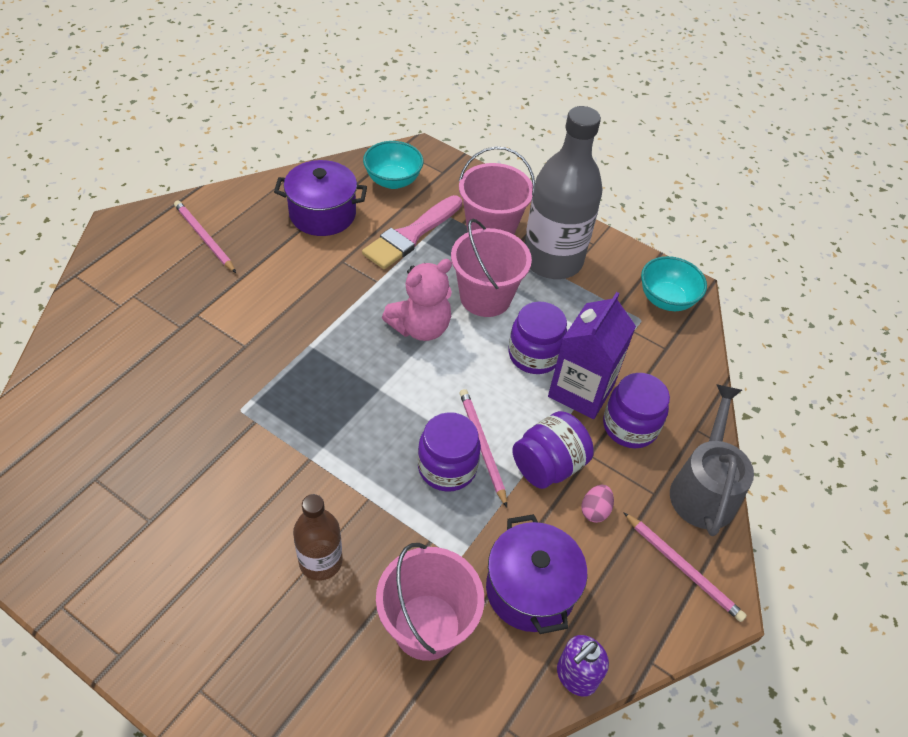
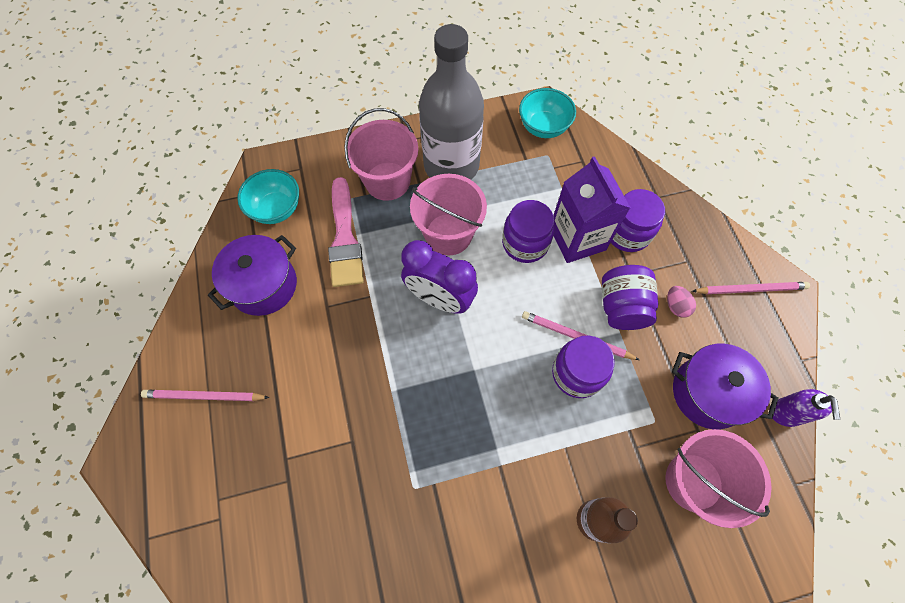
camera: 45 degrees left, 15 degrees up
pink teddy bear [382,259,452,341] -> purple clock [401,240,478,314]
grey watering can [670,384,754,536] -> none

